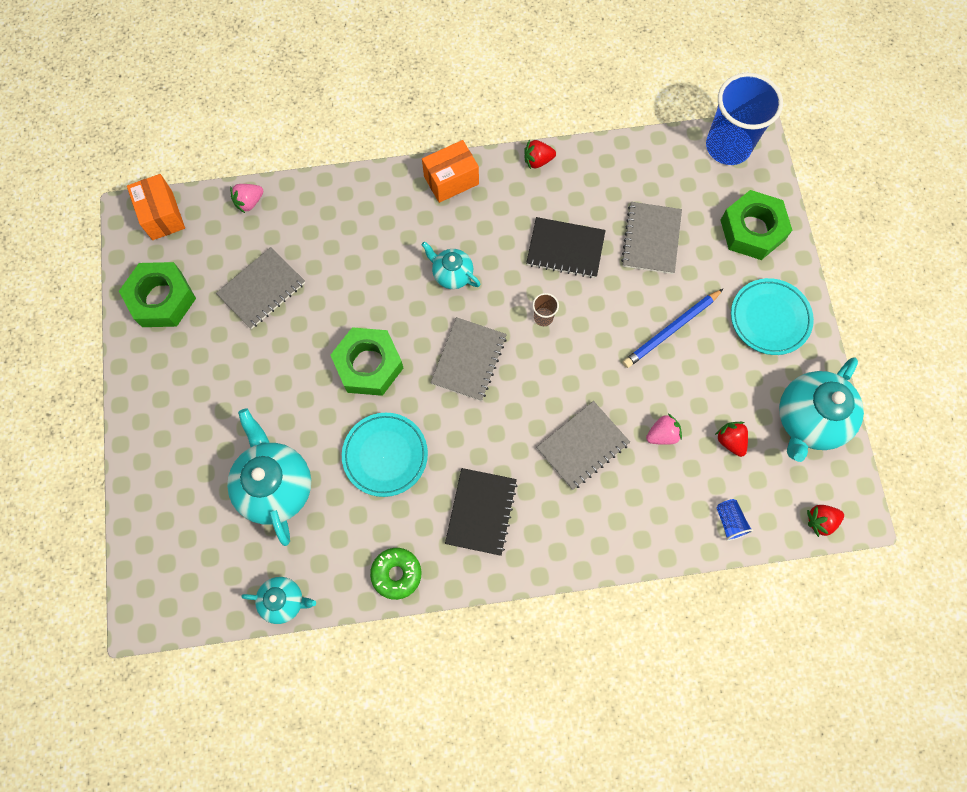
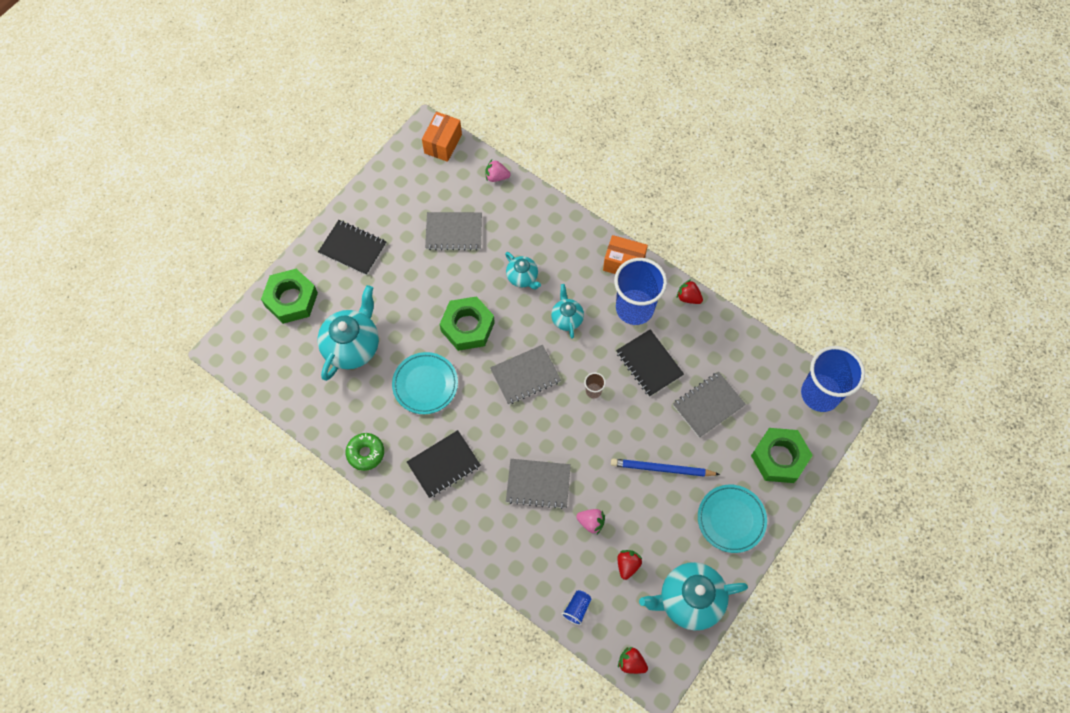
camera: 45 degrees right, 5 degrees down
green nut [119,262,196,327] -> green nut moved to [261,269,318,324]
turquoise teapot [242,577,316,624] -> turquoise teapot moved to [505,252,541,289]
none -> black notebook [318,220,387,275]
none -> blue cup [614,258,667,325]

